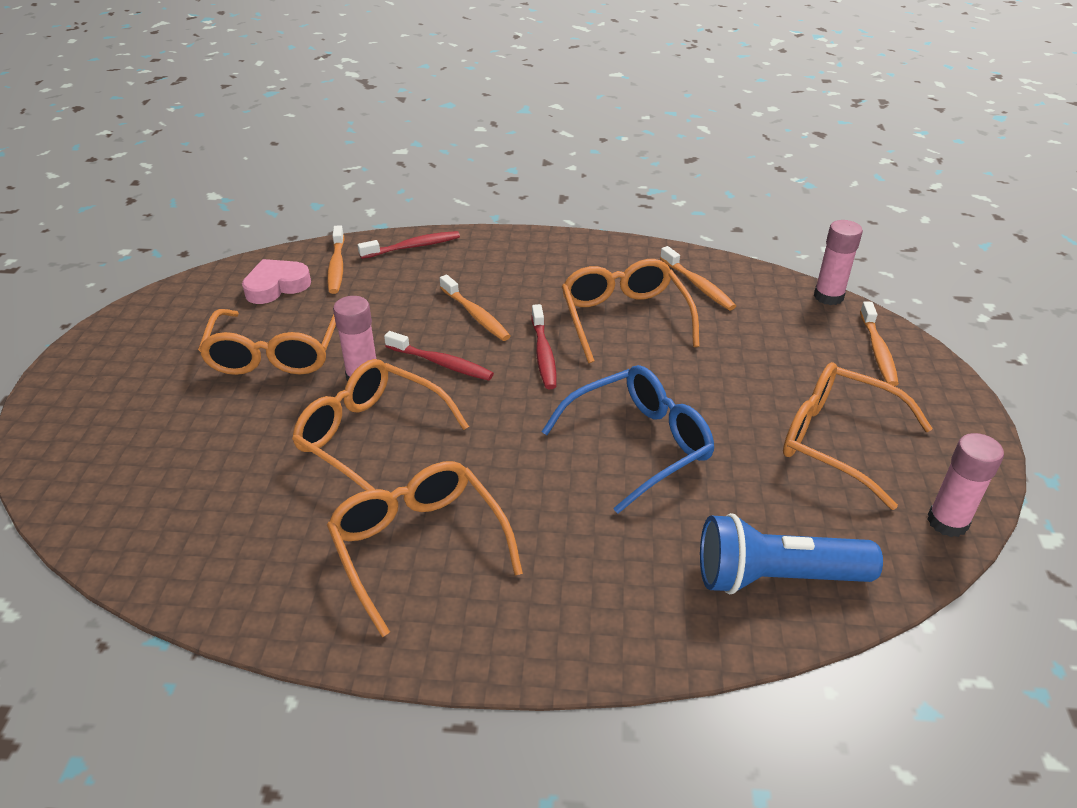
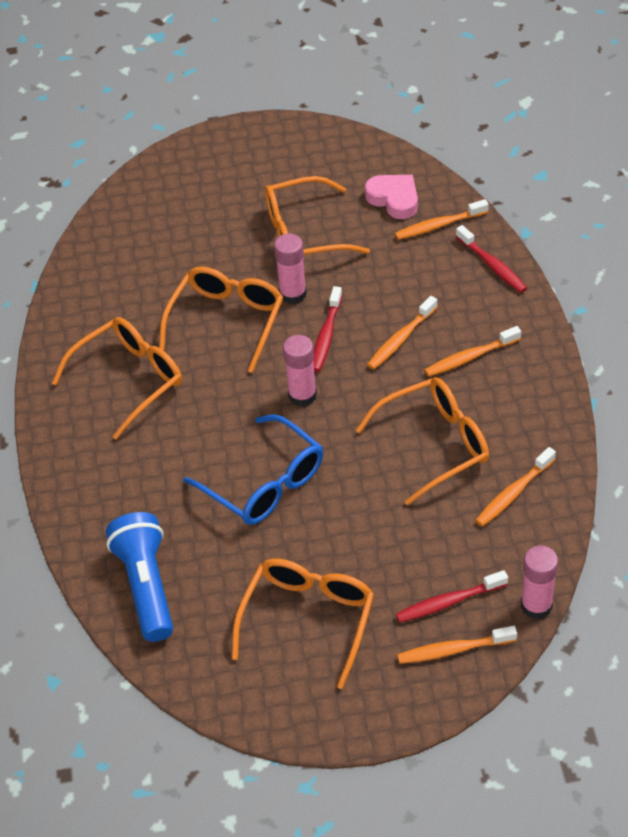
camera: 80 degrees right, 10 degrees up
red toothbrush [532,304,557,389] -> red toothbrush moved to [396,570,508,623]
pink glue stick [927,433,1004,537] -> pink glue stick moved to [283,335,317,407]
none -> orange toothbrush [425,326,521,377]

